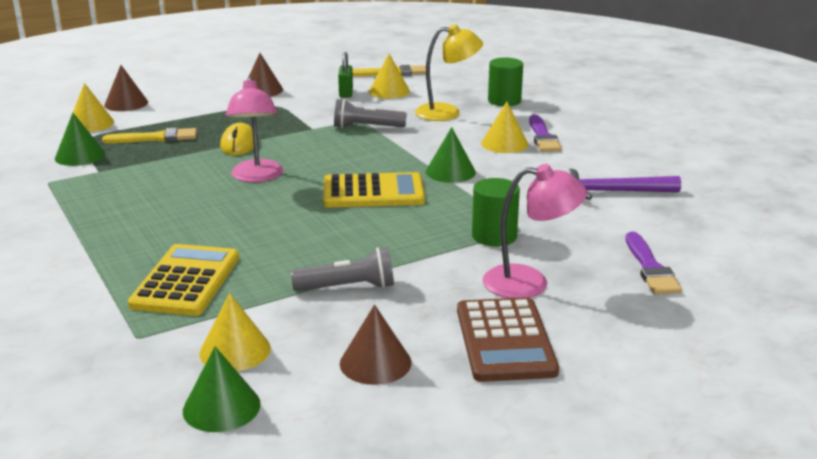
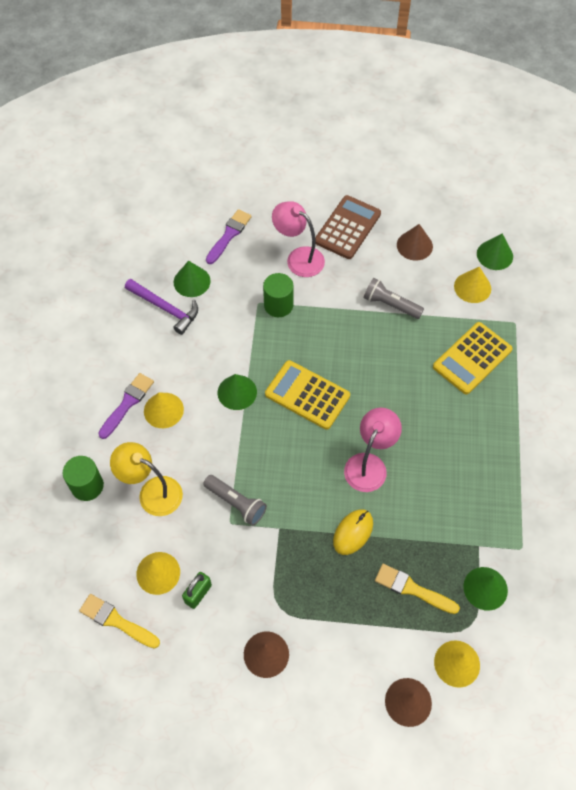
camera: 145 degrees left, 35 degrees up
none -> green cone [174,261,211,297]

